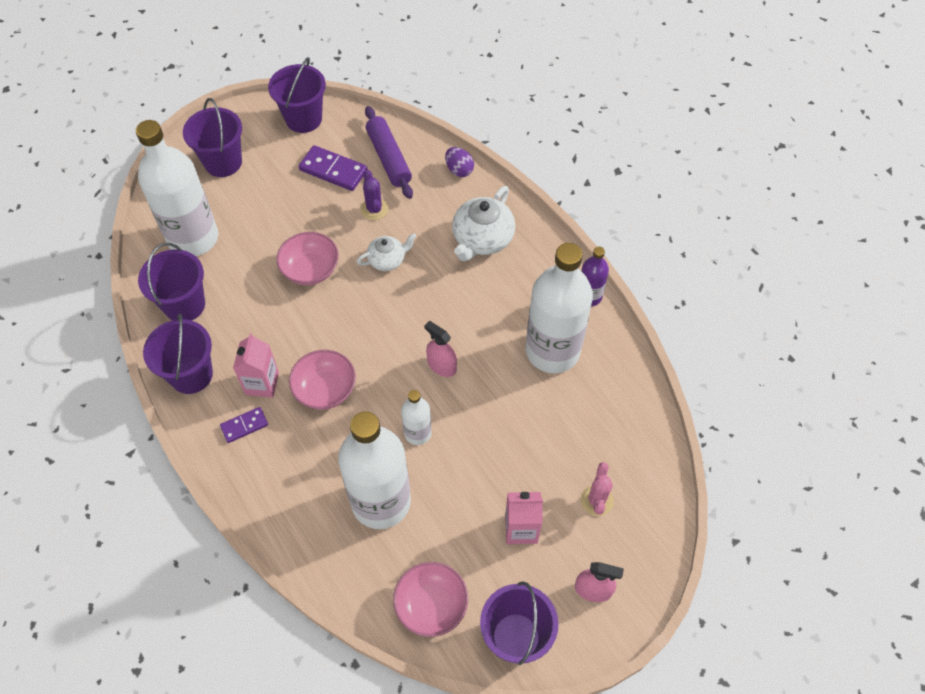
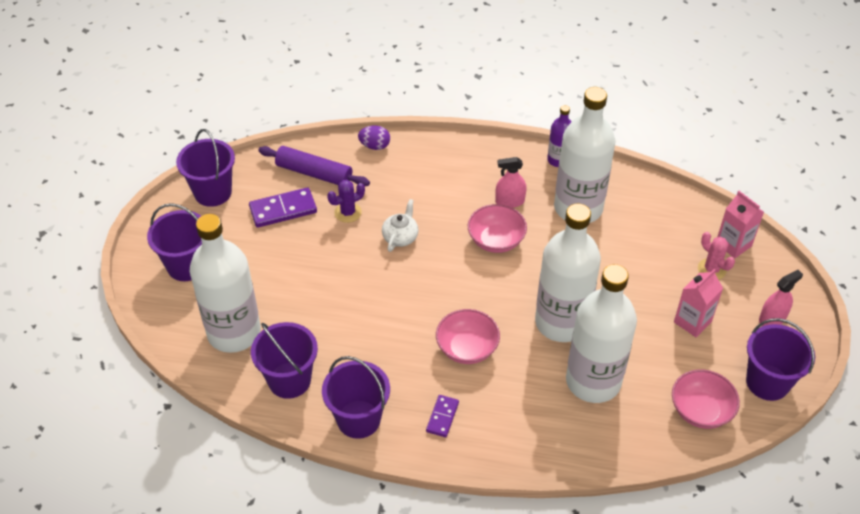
camera: 45 degrees left, 10 degrees down
pink carton [233,333,279,398] -> pink carton moved to [717,191,764,258]
pink bowl [276,232,339,285] -> pink bowl moved to [468,204,527,253]
purple cactus [360,170,388,220] -> purple cactus turned 60 degrees counterclockwise [327,180,365,223]
white bottle [401,390,432,445] -> white bottle [535,203,601,342], size x2.09
pink spray bottle [424,321,457,377] -> pink spray bottle moved to [495,157,526,208]
white teapot [452,186,515,262] -> none

